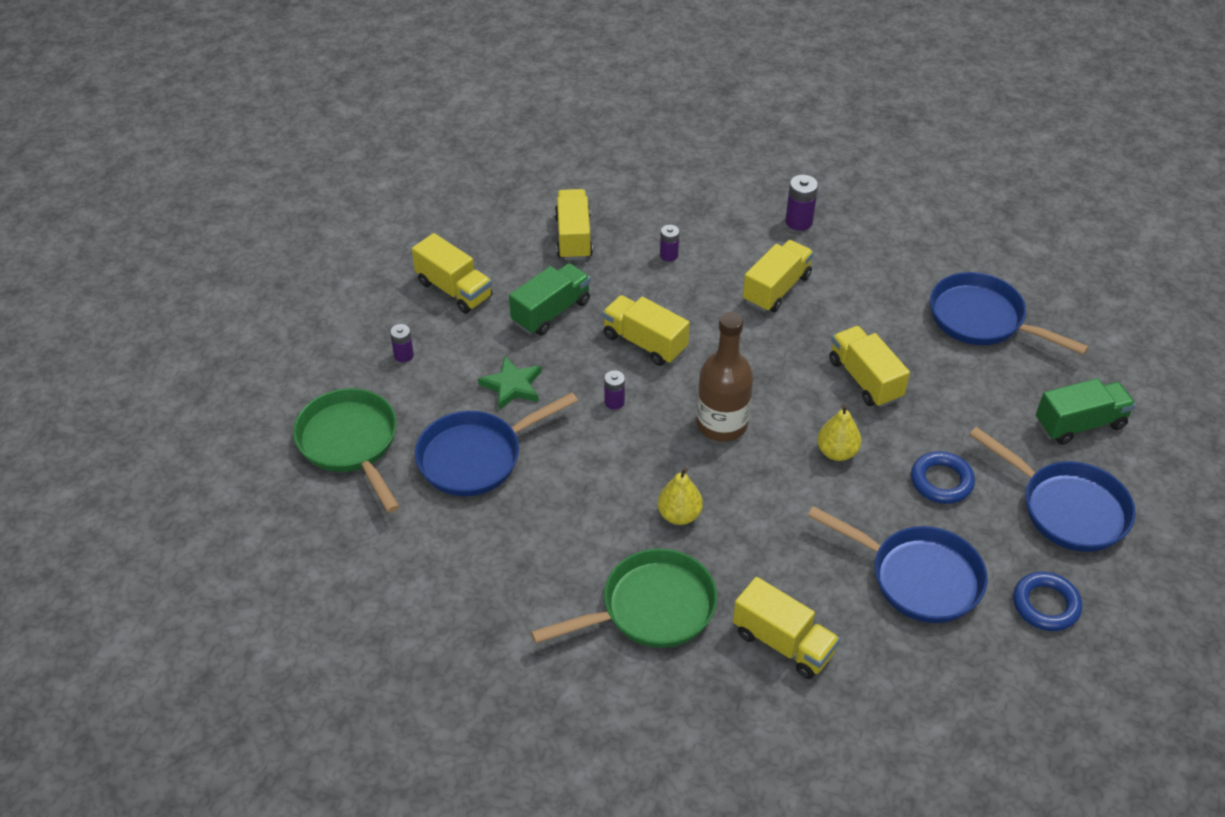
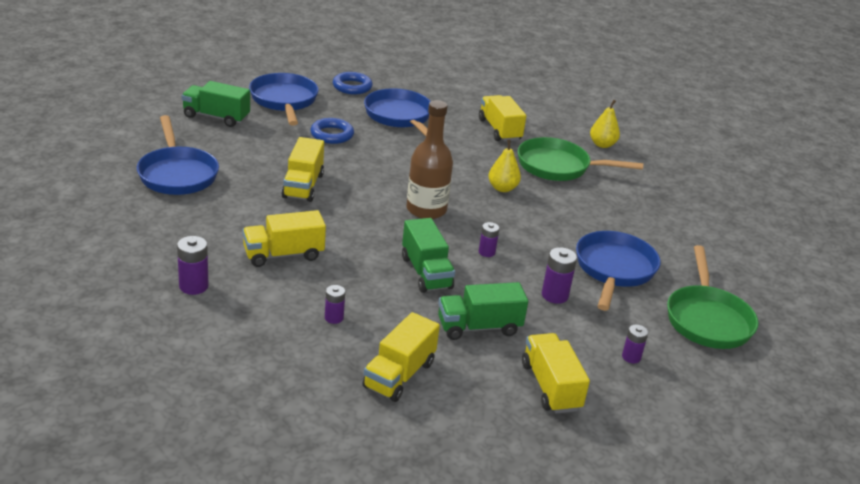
camera: 150 degrees left, 15 degrees down
blue pan [415,392,578,496] -> blue pan turned 75 degrees counterclockwise [576,231,661,311]
green star [478,356,542,410] -> purple battery [542,247,577,304]
yellow truck [602,295,690,366] -> green truck [402,218,455,293]
yellow pear [817,404,862,461] -> yellow pear moved to [590,100,620,148]

